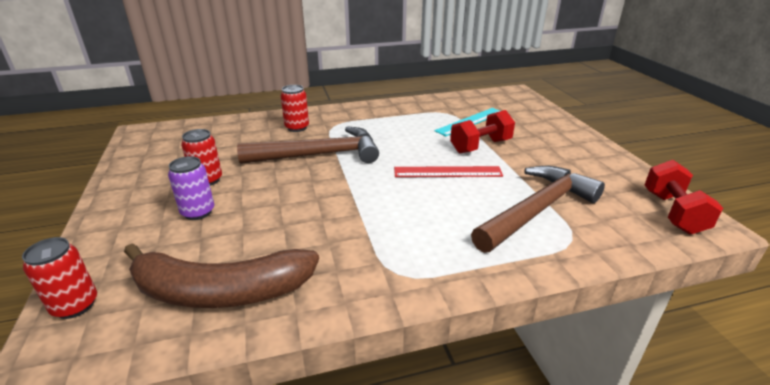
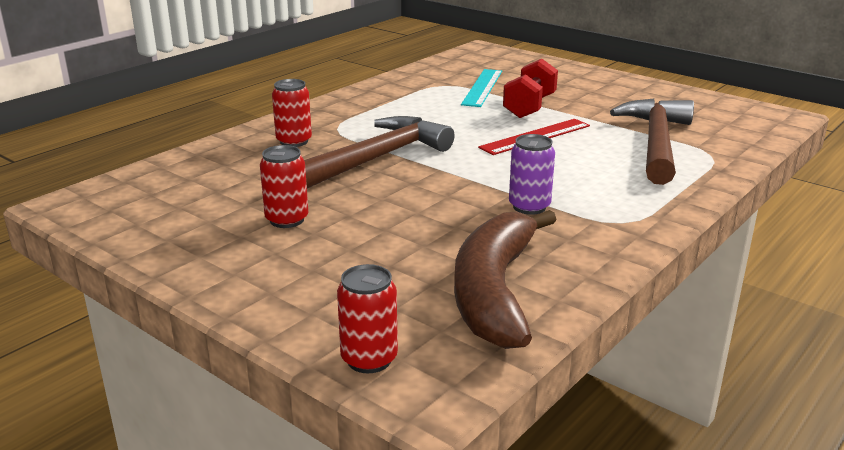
camera: 35 degrees left, 5 degrees down
brown banana [124,244,319,308] -> brown banana turned 135 degrees clockwise [454,210,557,349]
purple can [168,156,214,220] -> purple can moved to [509,134,555,215]
red dumbbell [645,160,723,235] -> none

